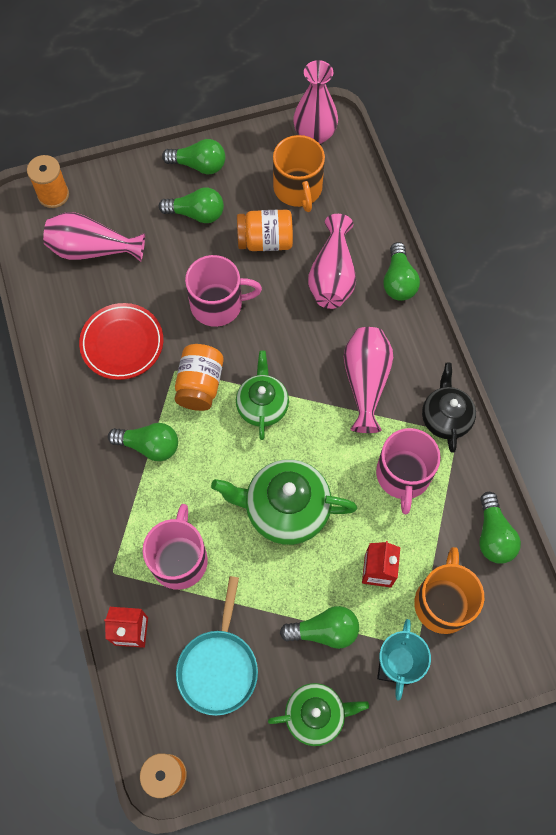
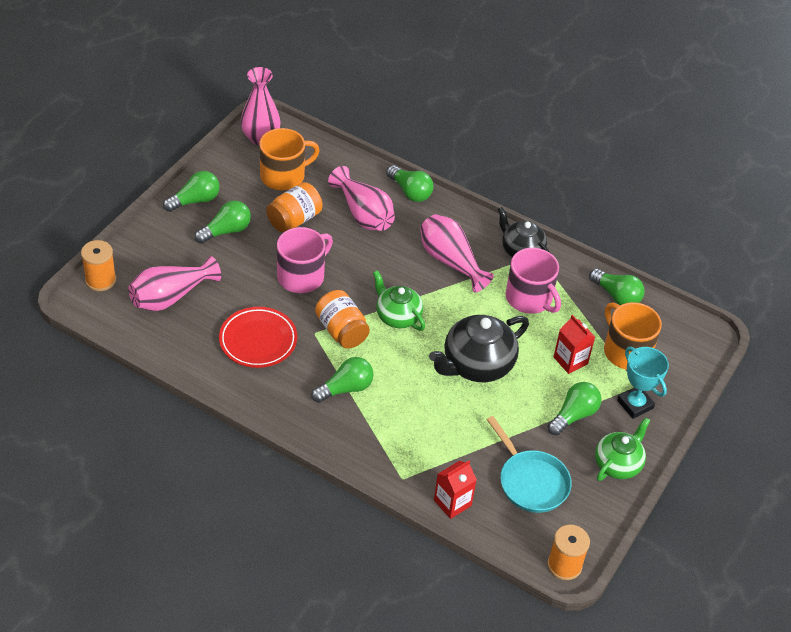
camera: 45 degrees left, 20 degrees down
pink mug [143,504,208,590] -> none
green teapot [211,459,357,545] -> black teapot [429,315,529,382]
orange mug [273,135,325,212] -> orange mug turned 60 degrees counterclockwise [259,128,320,190]

